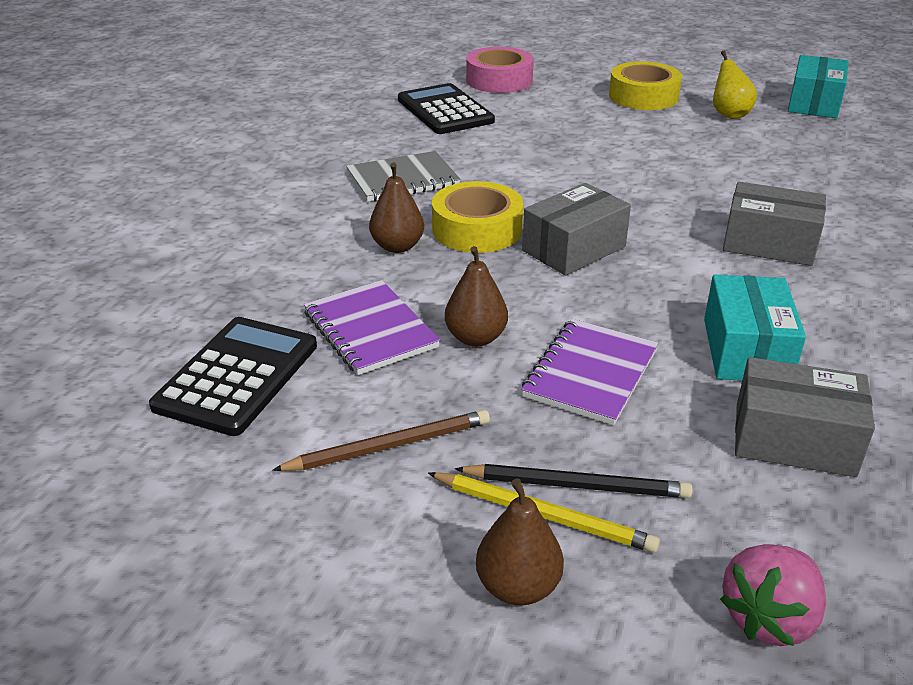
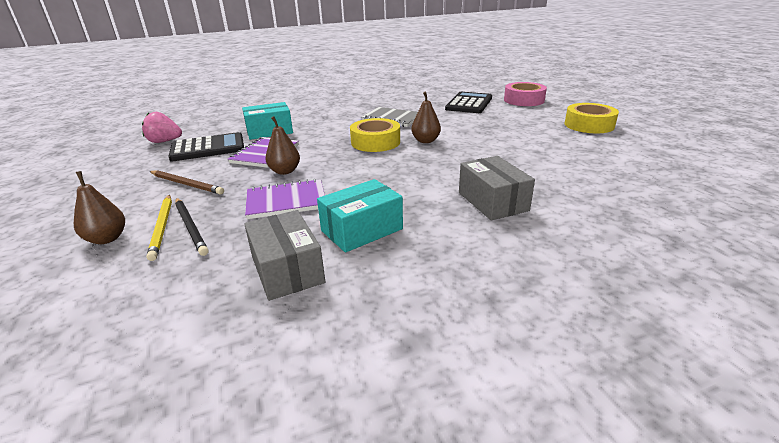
camera: 50 degrees right, 5 degrees down
brown pear [369,162,424,253] -> brown pear moved to [412,91,441,143]
grey box [522,183,631,276] -> none
yellow pear [713,50,757,119] -> none
pink strawberry [720,544,826,646] -> pink strawberry moved to [142,112,182,143]
turquoise box [788,55,848,118] -> turquoise box moved to [242,102,293,140]

